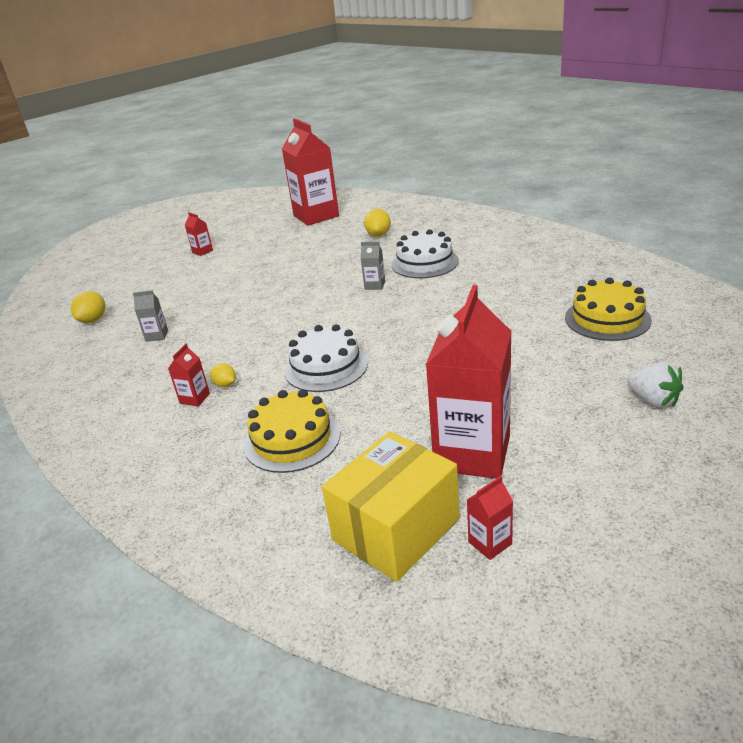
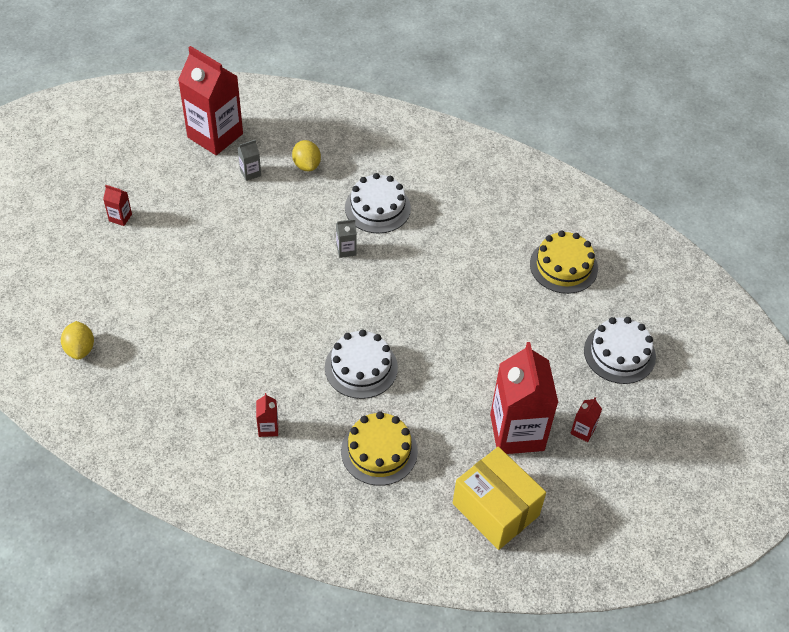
camera: 30 degrees left, 20 degrees up
grey carton [133,290,168,342] -> grey carton moved to [238,140,261,181]
yellow lemon [210,363,236,387] -> none
yellow box [322,431,460,582] -> yellow box turned 60 degrees counterclockwise [452,447,546,550]
red carton [467,476,513,560] -> red carton moved to [570,397,602,442]
white strawberry [627,362,684,408] -> white cake [584,317,656,384]

